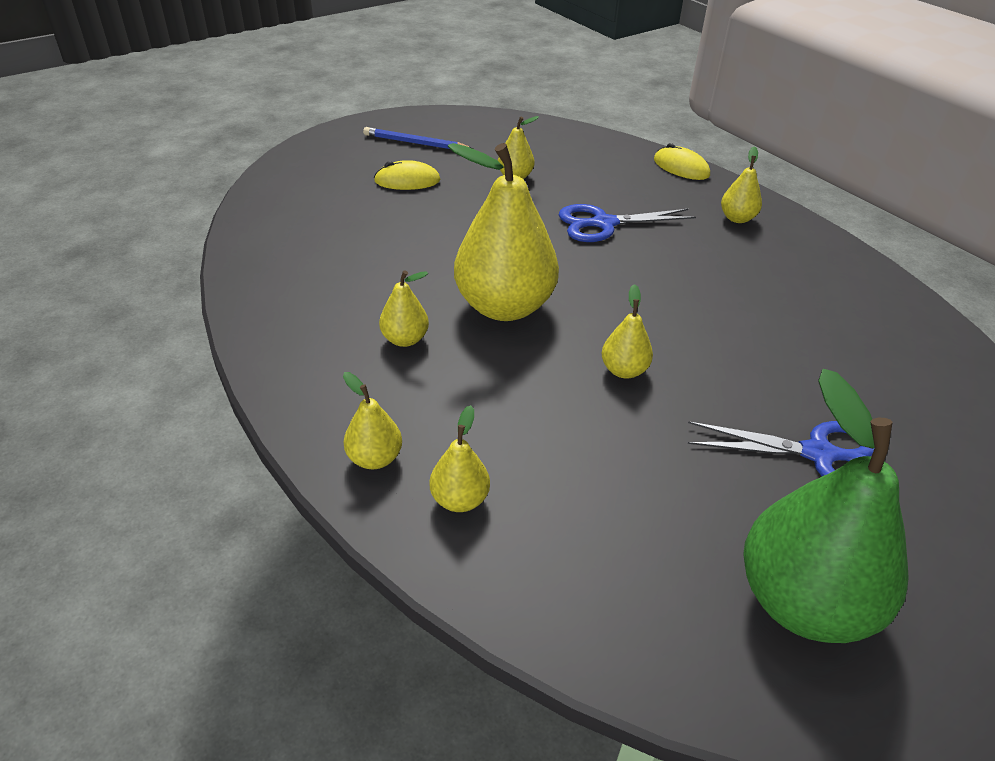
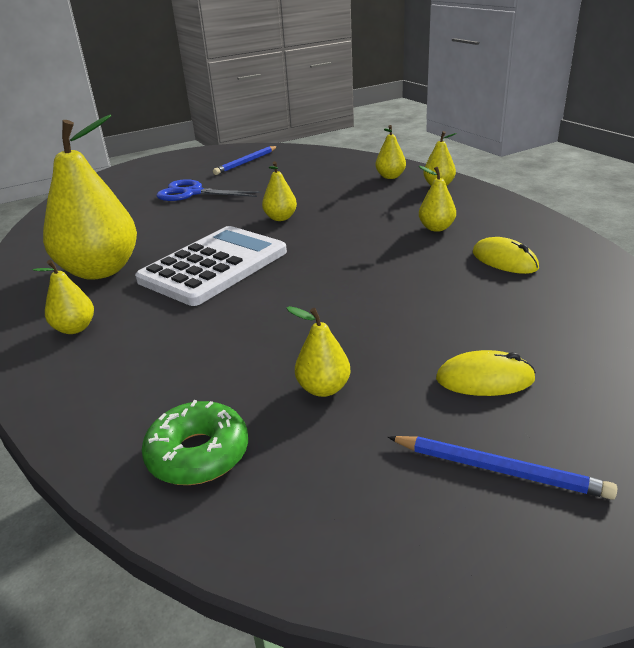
camera: 170 degrees left, 10 degrees down
yellow pear [448,143,559,321] -> yellow pear moved to [43,114,137,280]
blue scissors [559,204,696,242] -> none
yellow mouse [654,143,710,180] -> yellow mouse moved to [473,237,539,274]
green pear [743,369,909,643] -> blue pencil [213,146,278,175]
none -> white calculator [135,226,287,306]
none -> green donut [141,400,248,485]

